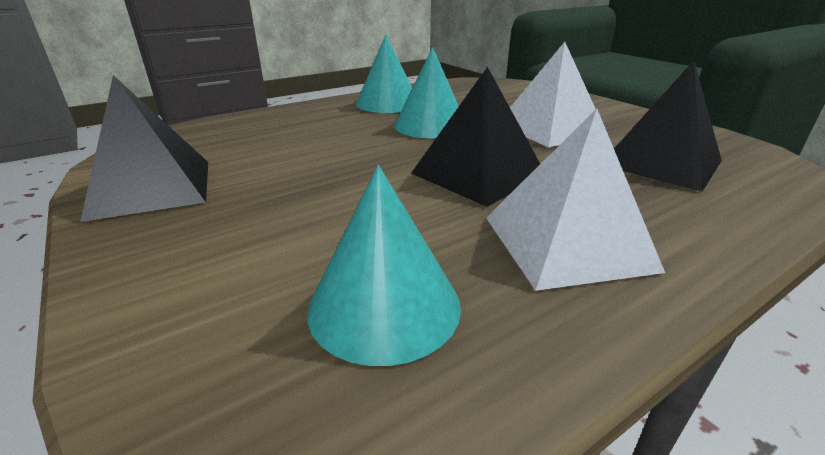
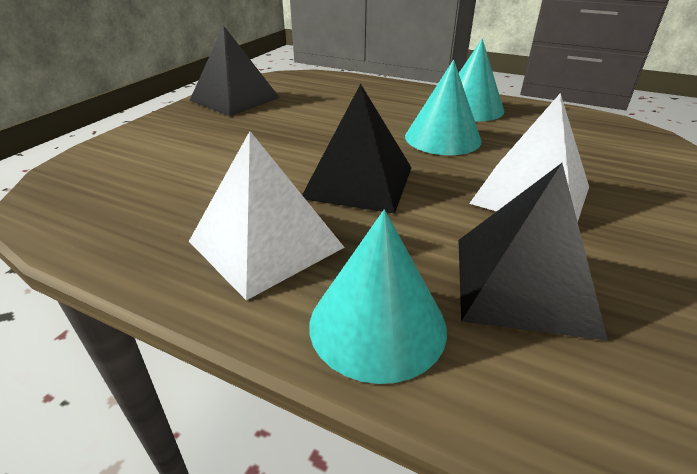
camera: 60 degrees right, 5 degrees up
turquoise cone [307,165,461,366] -> turquoise cone moved to [309,210,447,384]

